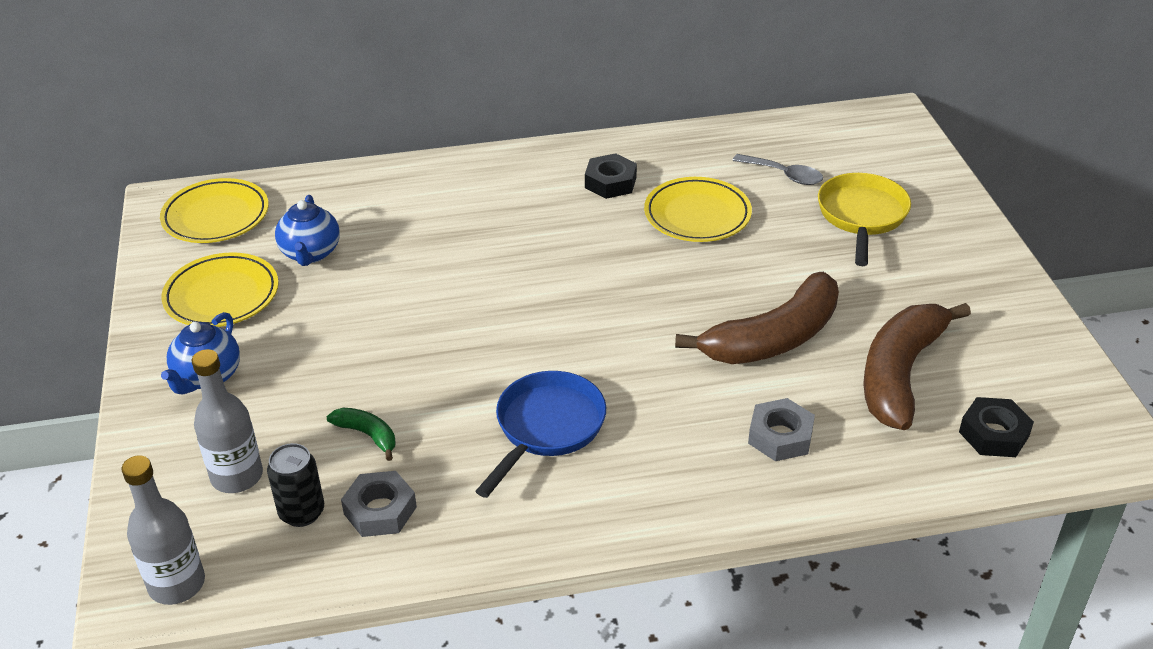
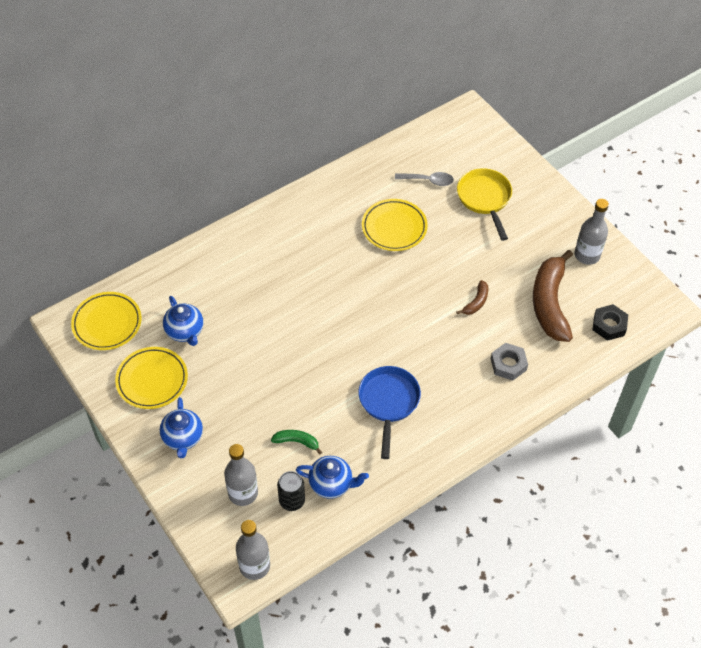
camera: 25 degrees left, 15 degrees up
grey nut [341,471,417,537] -> blue teapot [296,456,369,499]
black nut [585,153,637,199] -> none
brown banana [675,272,839,364] -> brown banana [456,280,488,315], size x0.44
none -> grey bottle [574,199,609,265]

